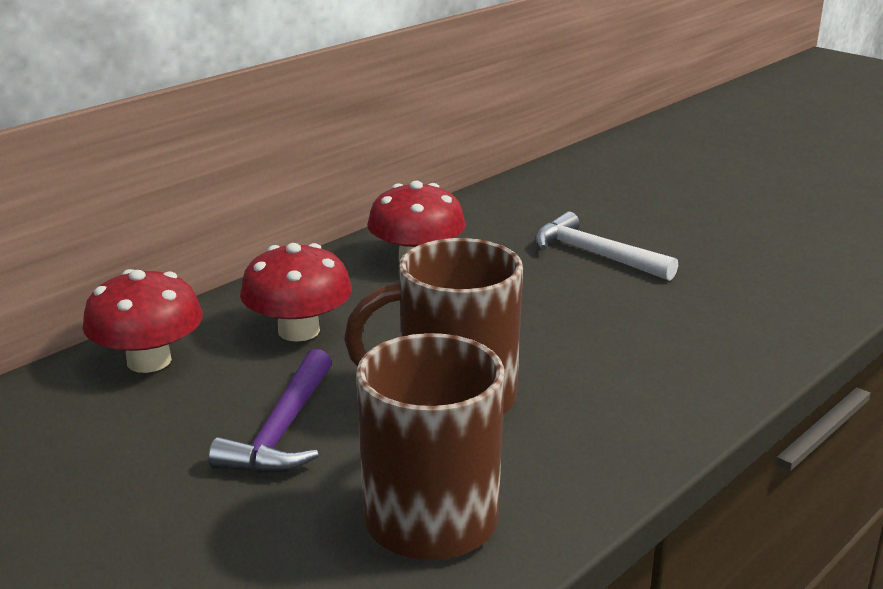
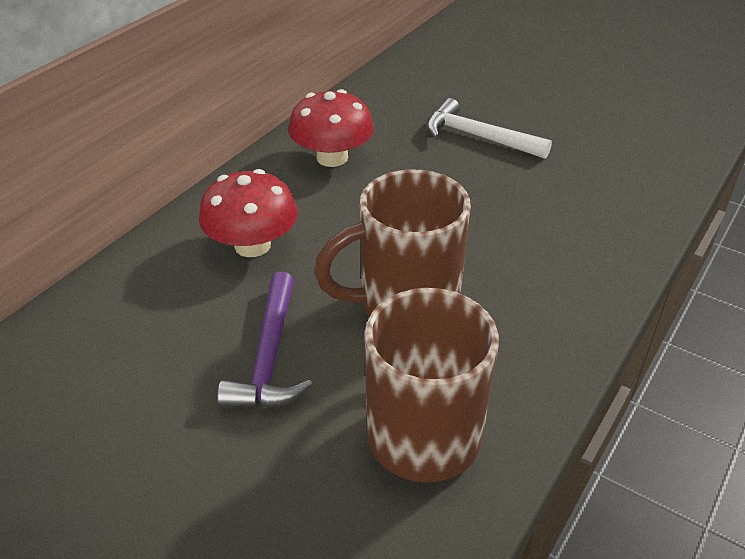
camera: 10 degrees left, 15 degrees up
red mushroom [82,269,203,373] -> none

